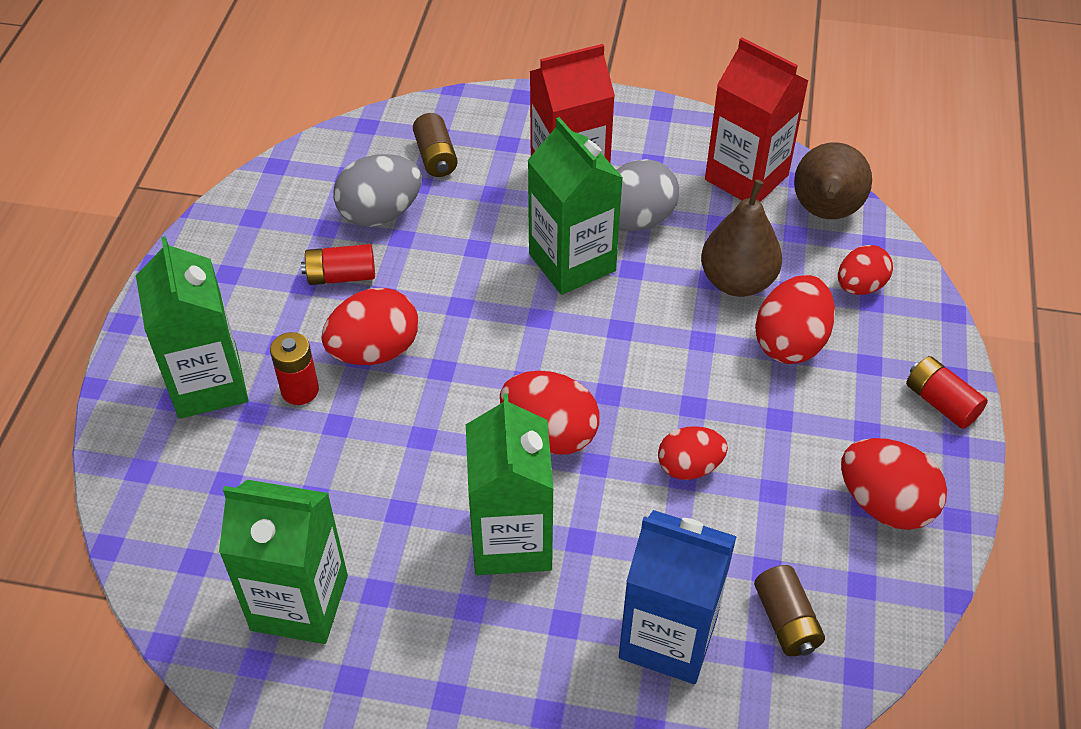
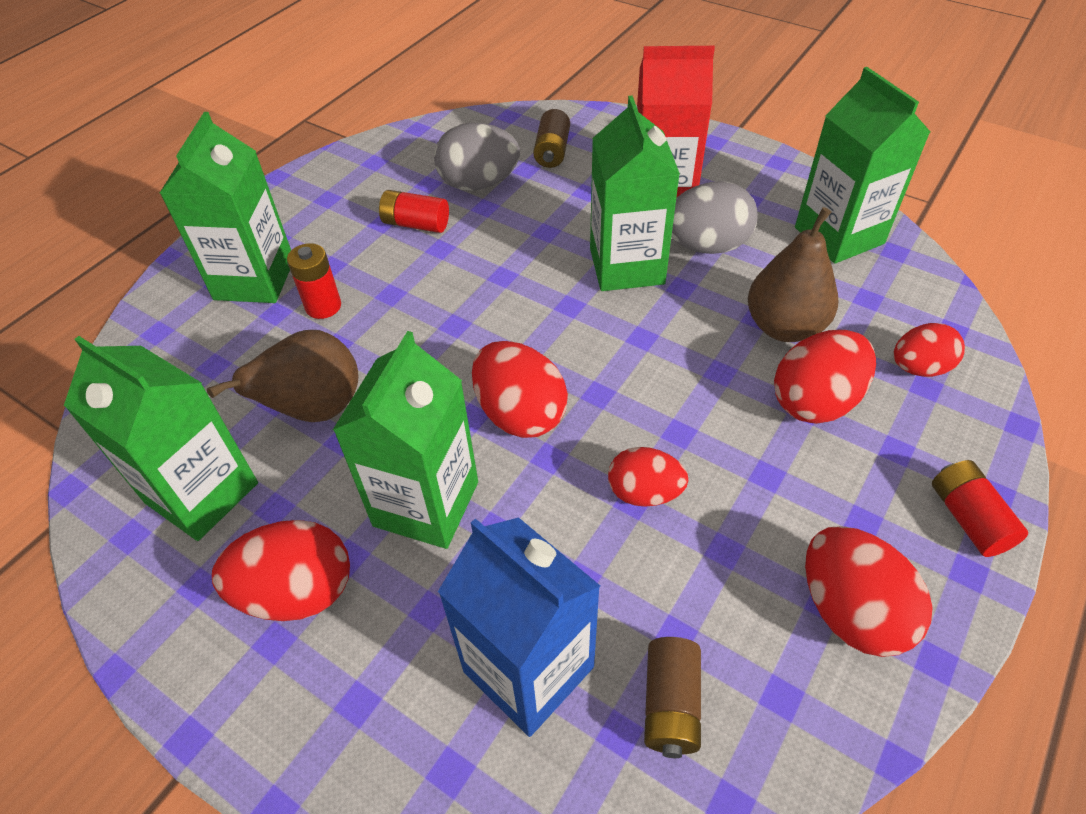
camera: 25 degrees right, 0 degrees up
red egg [322,288,418,365] -> red egg moved to [212,520,350,621]
red carton [705,37,809,202] -> green carton [795,67,930,264]
brown pear [794,142,872,219] -> brown pear moved to [207,330,358,422]

